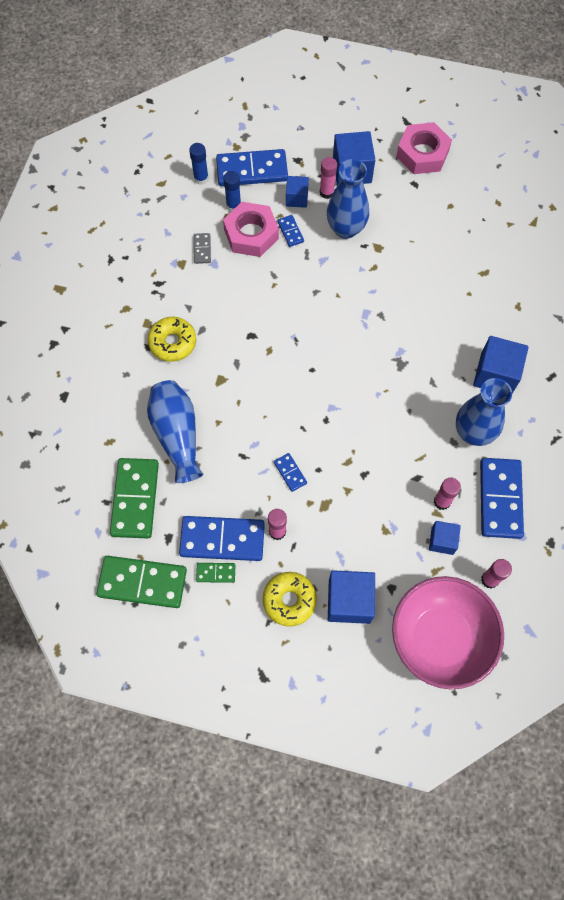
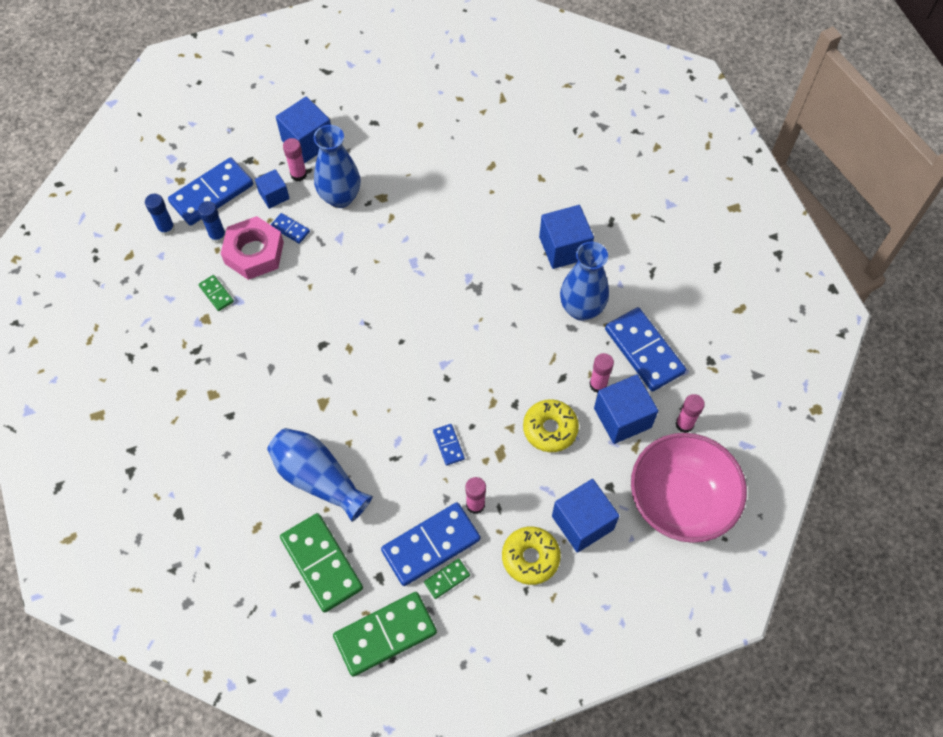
camera: 35 degrees left, 5 degrees down
yellow donut [148,317,196,362] -> yellow donut moved to [523,399,579,452]
grey domino [194,233,211,264] -> green domino [198,275,234,311]
blue domino [274,453,307,492] -> blue domino turned 45 degrees clockwise [433,424,465,466]
pink nut [396,122,452,174] -> none
blue cube [429,521,461,555] -> blue cube [594,374,658,444], size x1.68

